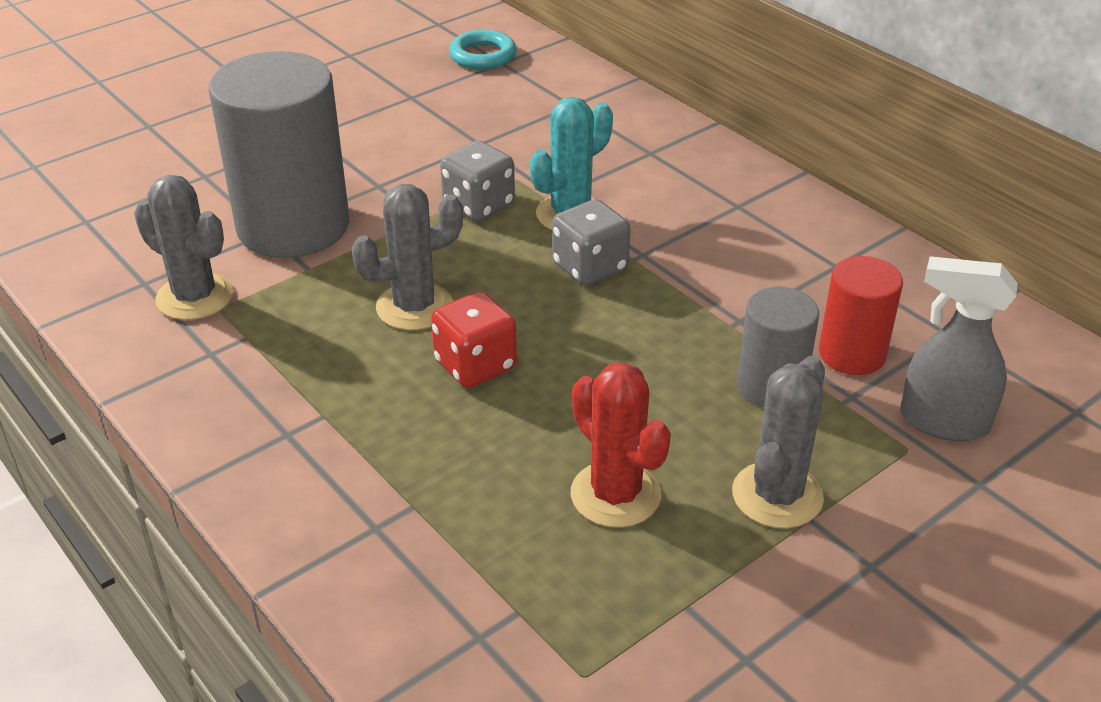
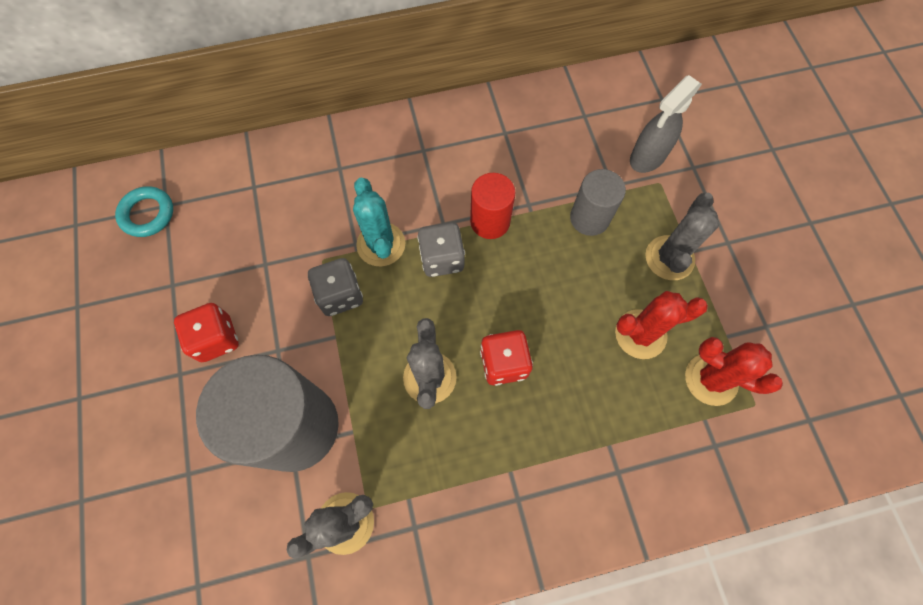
camera: 65 degrees left, 30 degrees up
grey cactus [732,356,825,529] -> grey cactus turned 60 degrees clockwise [645,193,719,280]
red cylinder [819,256,903,375] -> red cylinder moved to [470,173,516,239]
none -> red dice [174,303,239,362]
none -> red cactus [685,337,783,406]

